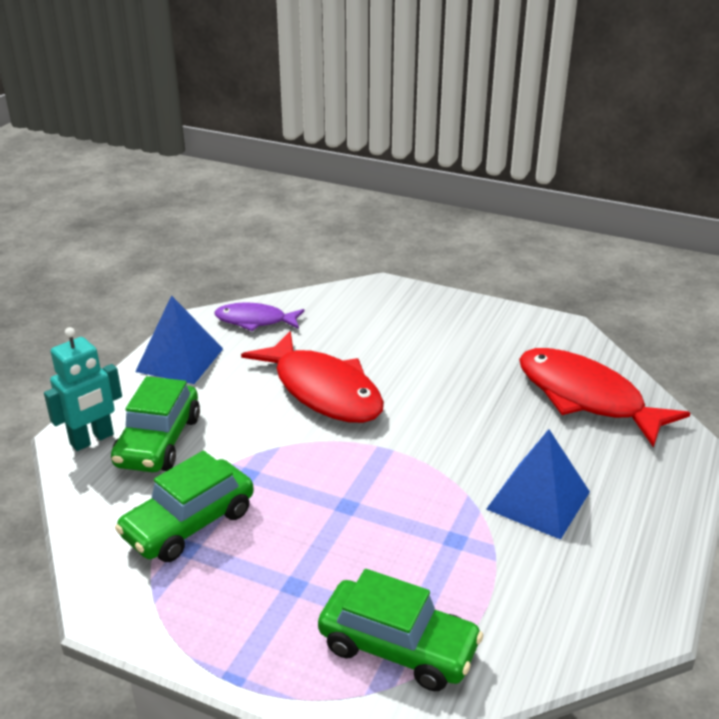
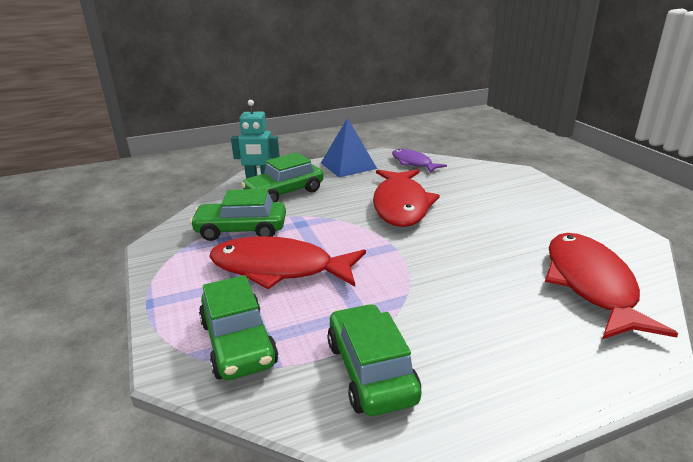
camera: 45 degrees right, 5 degrees down
blue pyramid [487,429,590,540] -> none
none -> red fish [209,236,366,289]
none -> green car [327,304,421,416]

